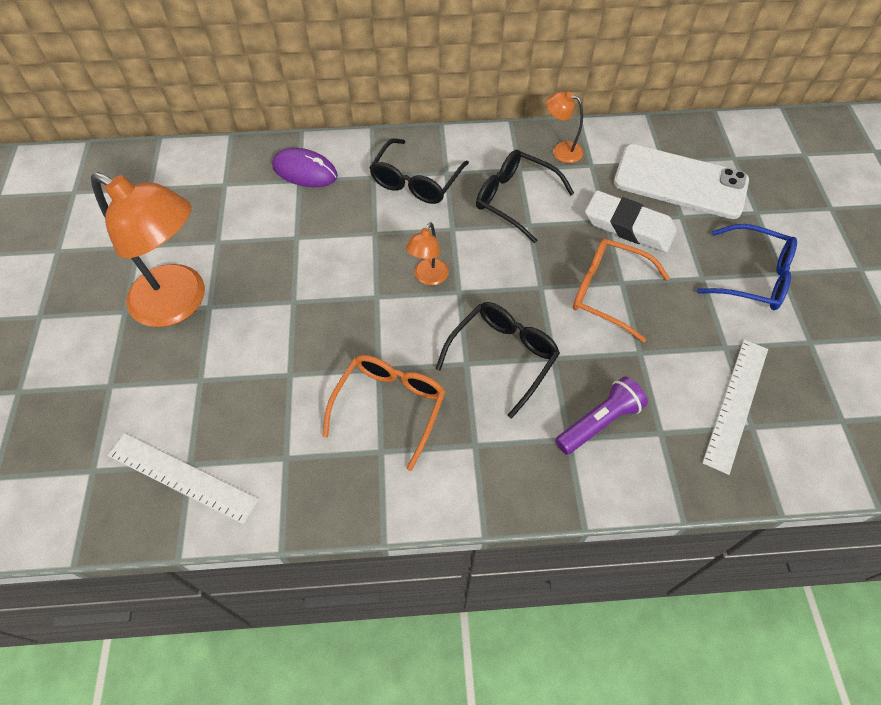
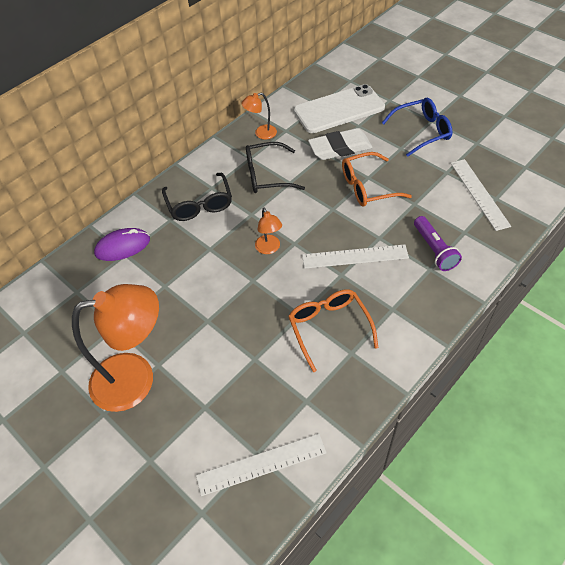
camera: 40 degrees left, 5 degrees down
black glasses [436,302,560,419] -> white ruler [302,244,409,269]
purple flashlight [555,377,648,455] -> purple flashlight turned 150 degrees clockwise [414,216,462,271]

